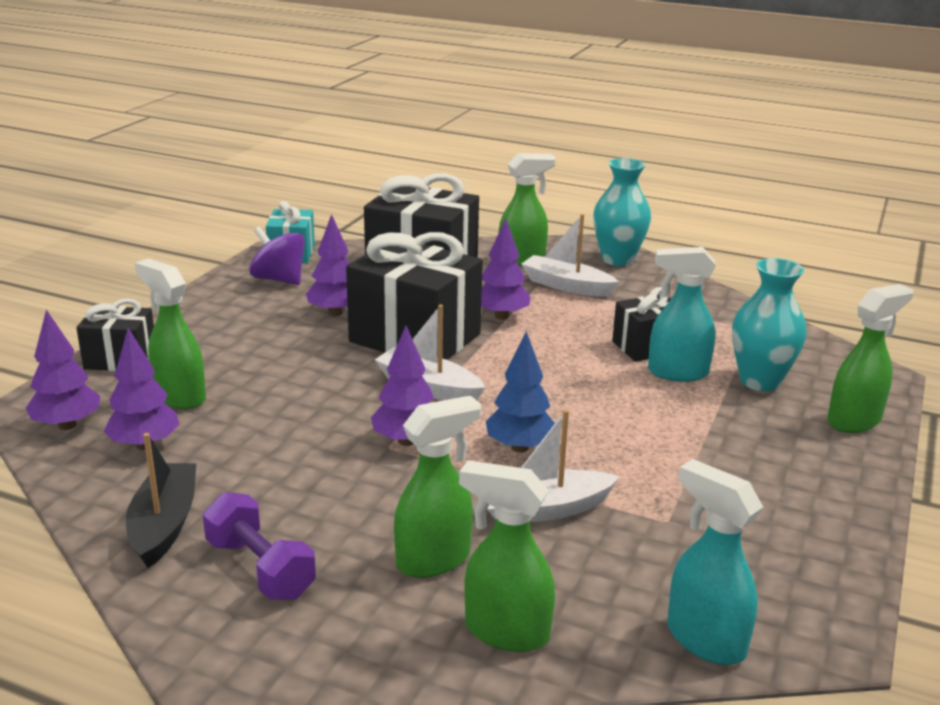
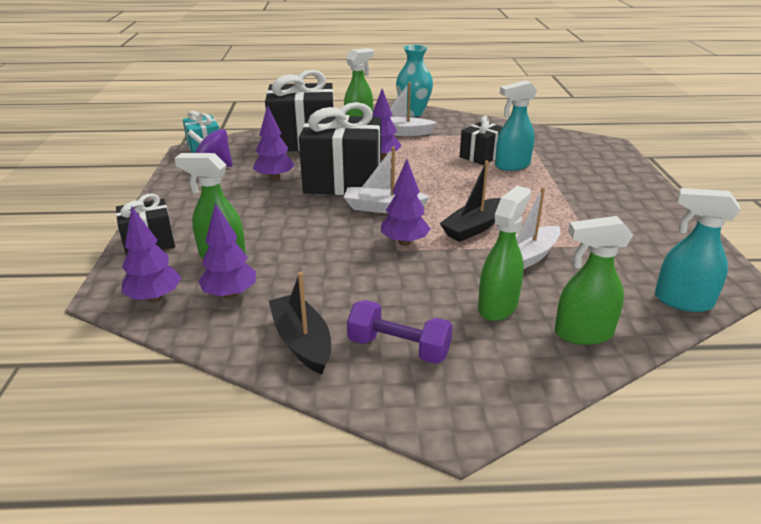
camera: 25 degrees left, 5 degrees up
blue tree [486,331,555,453] -> black boat [440,160,501,242]
turquoise vase [732,258,807,391] -> none
green spray bottle [827,284,913,433] -> none

